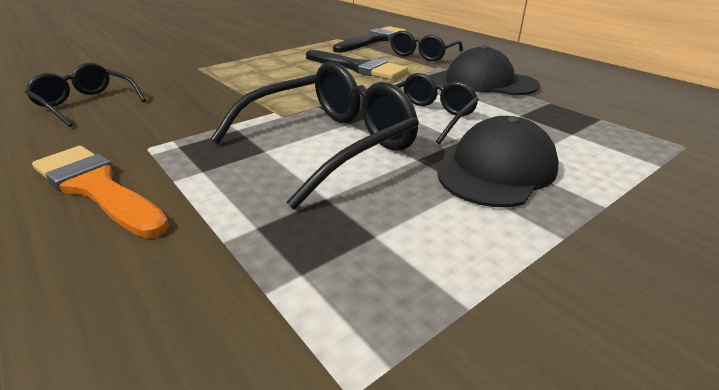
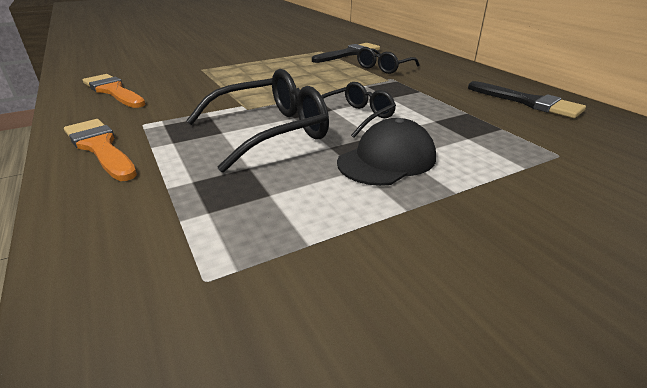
camera: 10 degrees right, 0 degrees up
black glasses [25,63,146,127] -> orange brush [83,74,146,108]
black brush [306,50,408,80] -> black brush moved to [468,81,586,118]
black cap [446,45,540,96] -> none

